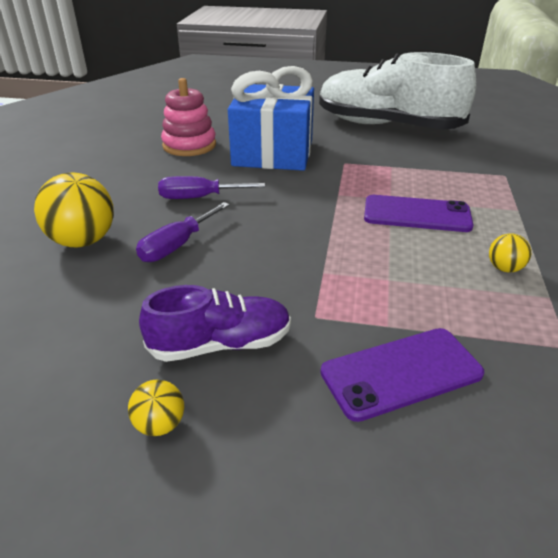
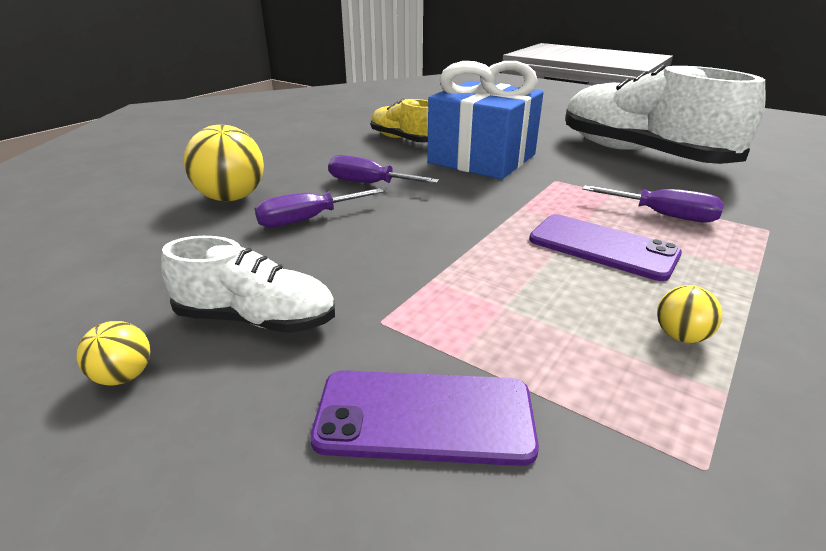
camera: 25 degrees right, 5 degrees down
purple shoe [139,285,291,362] -> white shoe [161,236,335,333]
pink stacking toy [161,78,216,156] -> yellow shoe [371,99,428,143]
none -> purple screwdriver [582,185,724,223]

